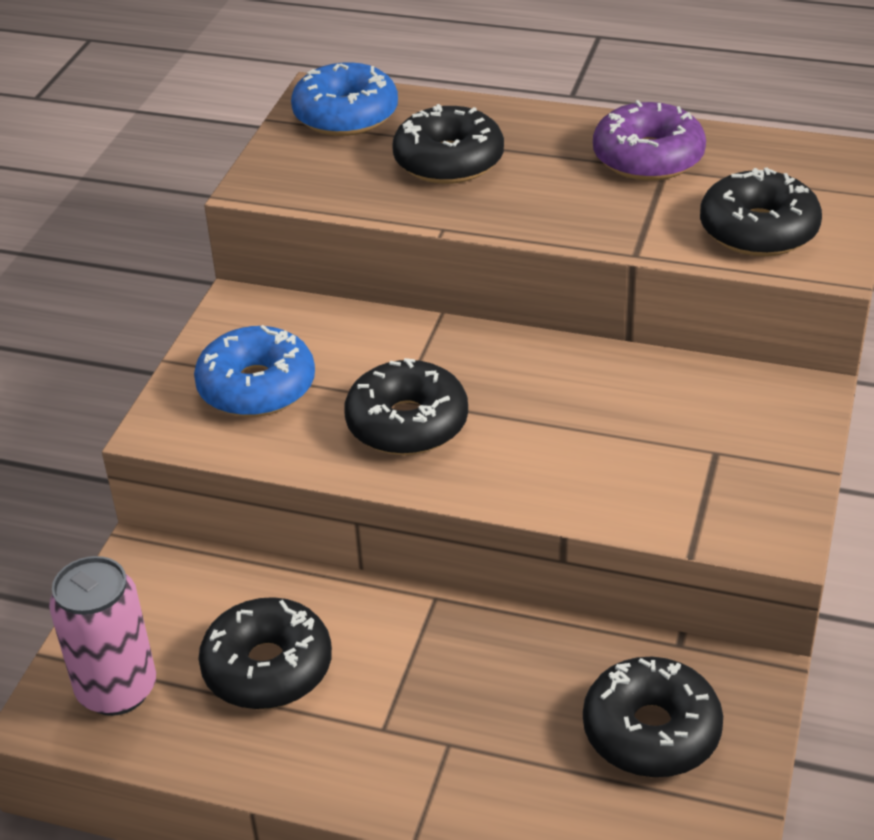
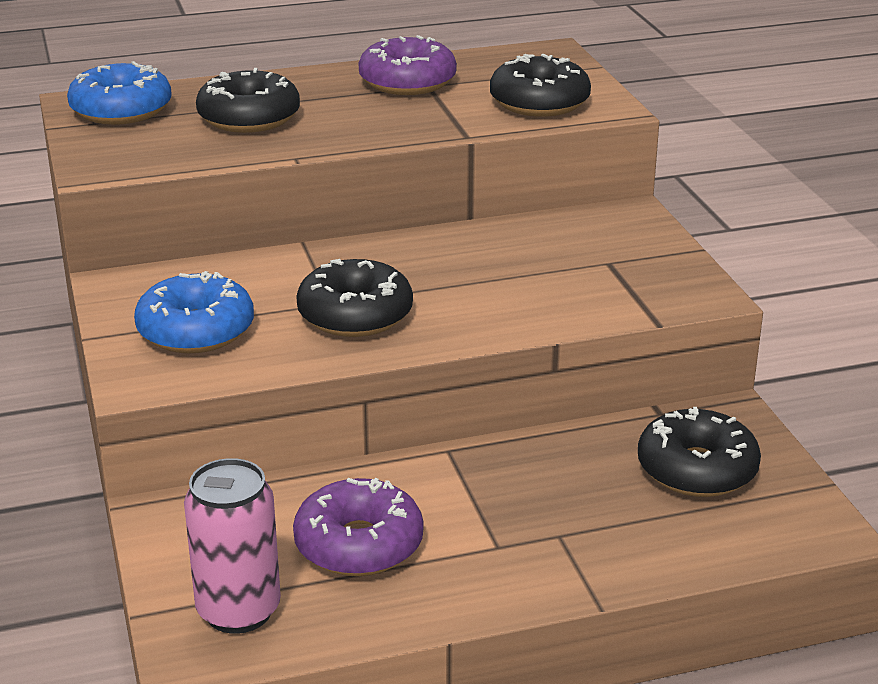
camera: 35 degrees left, 10 degrees down
black donut [199,597,332,709] -> purple donut [293,478,424,576]

